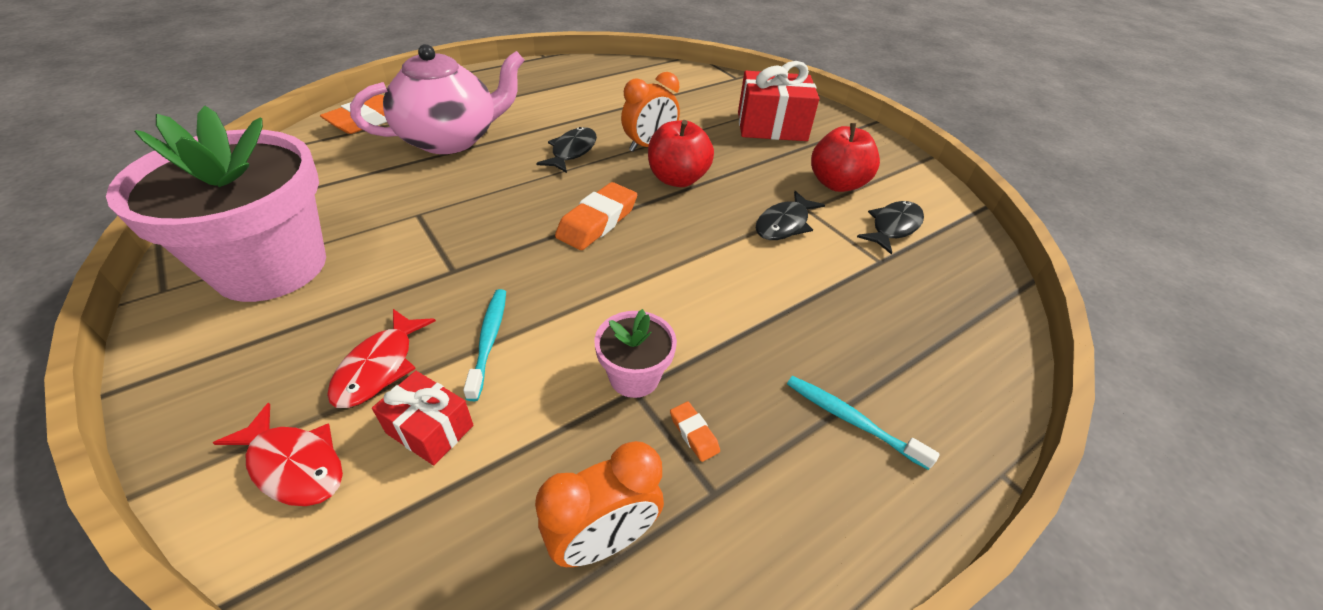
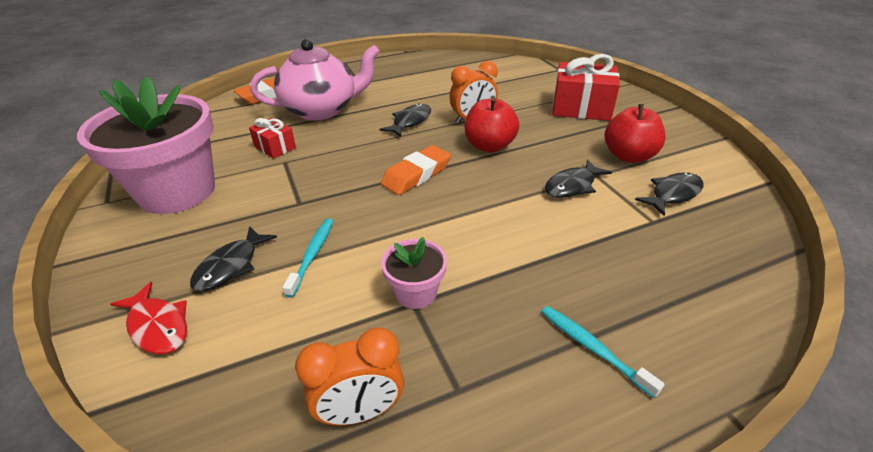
camera: 15 degrees right, 5 degrees down
red fish [327,309,436,408] -> black fish [190,226,277,291]
red gift [372,371,474,465] -> red gift moved to [249,118,296,159]
orange eraser [670,402,720,462] -> none

